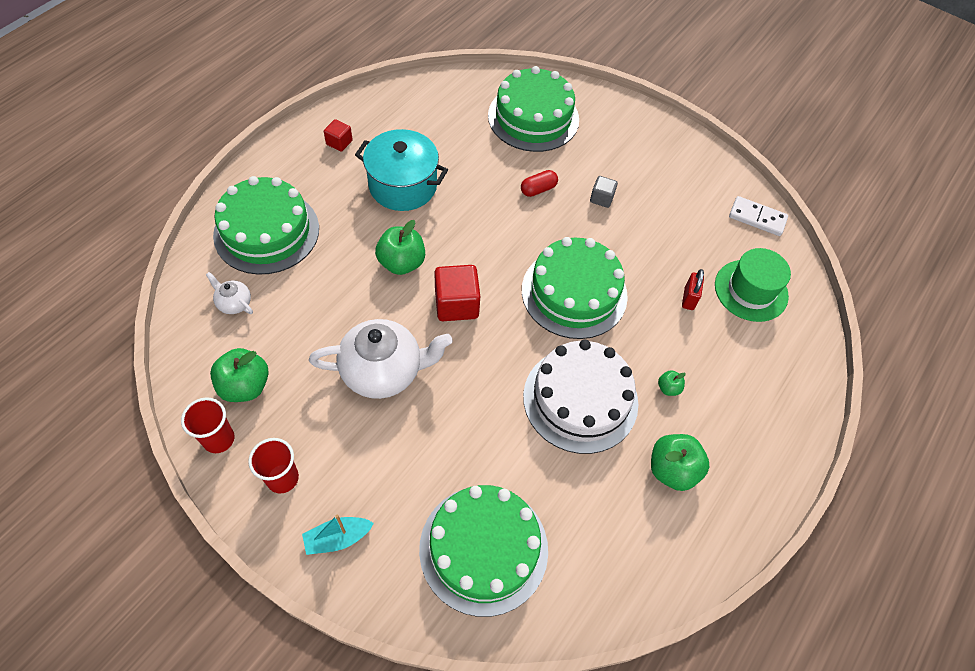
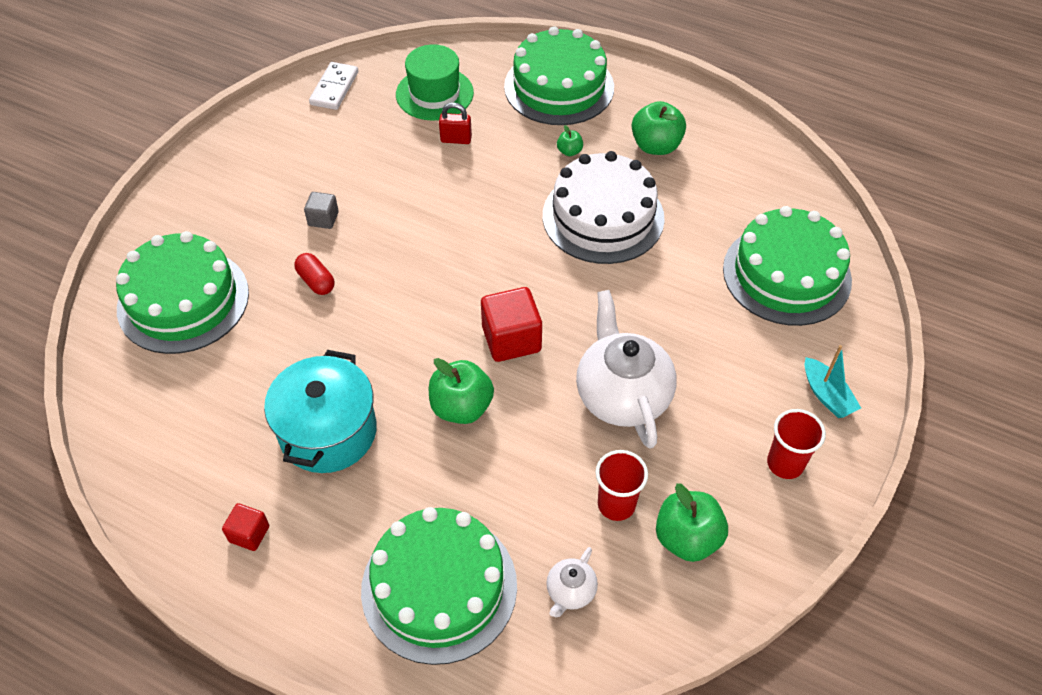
camera: 95 degrees left, 5 degrees down
red cup [181,397,235,453] -> red cup moved to [596,450,648,521]
green cake [522,237,628,339] -> green cake moved to [504,26,614,125]

